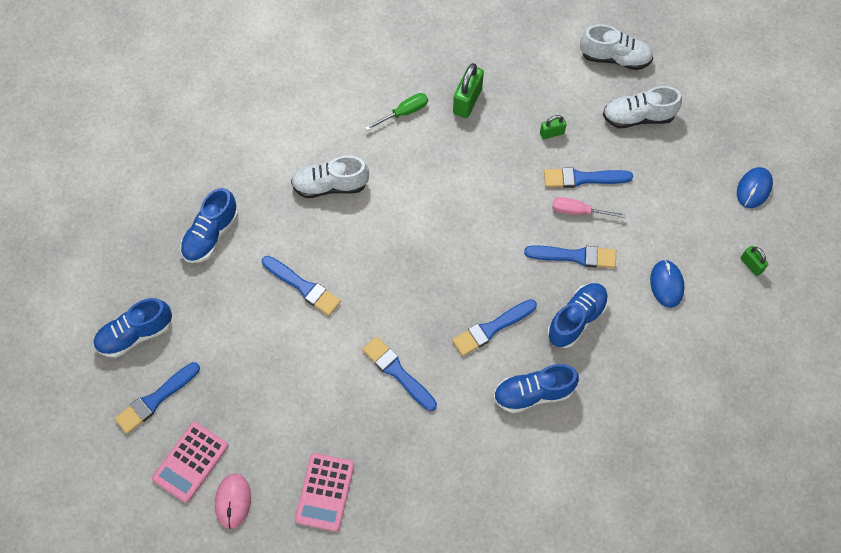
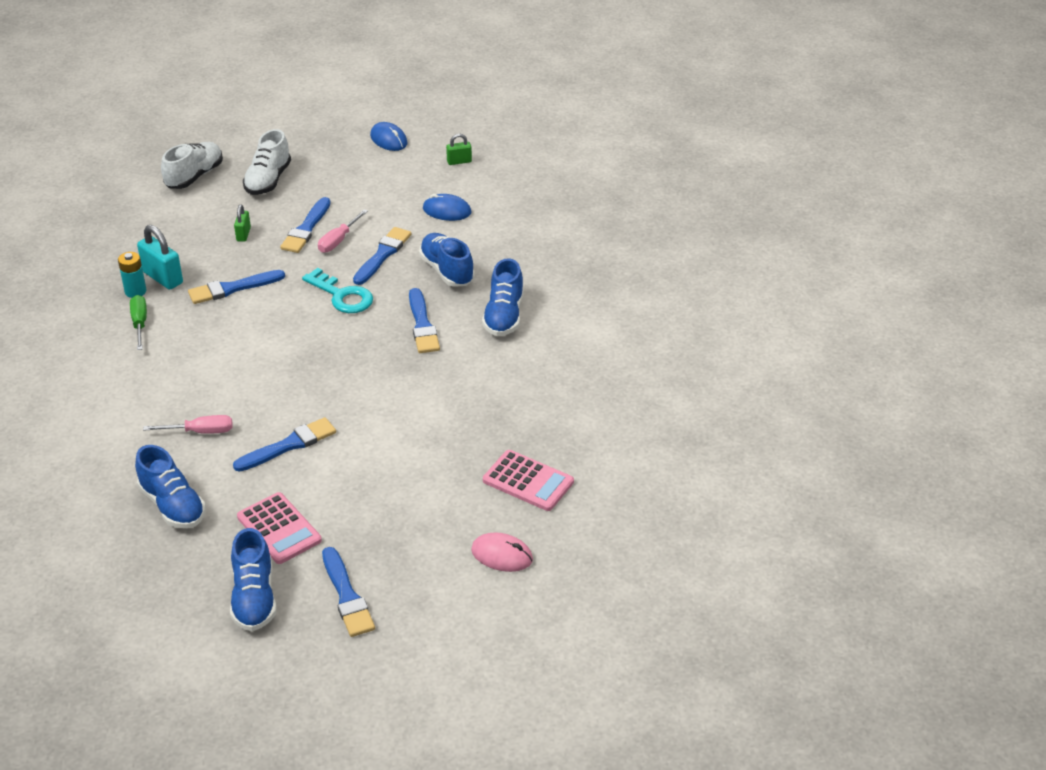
camera: 70 degrees left, 25 degrees down
pink calculator [152,422,228,503] -> pink calculator moved to [237,492,322,564]
white shoe [291,156,369,198] -> none
blue brush [362,336,437,411] -> blue brush moved to [188,270,285,304]
green padlock [453,63,484,118] -> turquoise padlock [137,225,183,290]
none -> turquoise battery [118,252,147,298]
none -> pink screwdriver [143,415,233,434]
none -> turquoise key [302,268,373,313]

